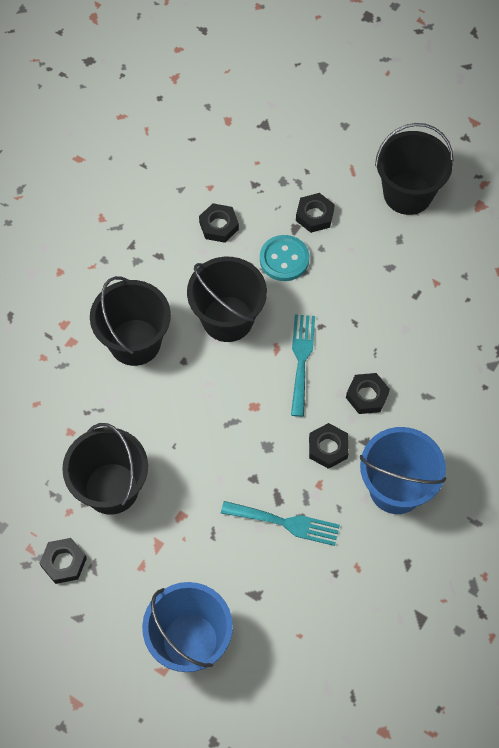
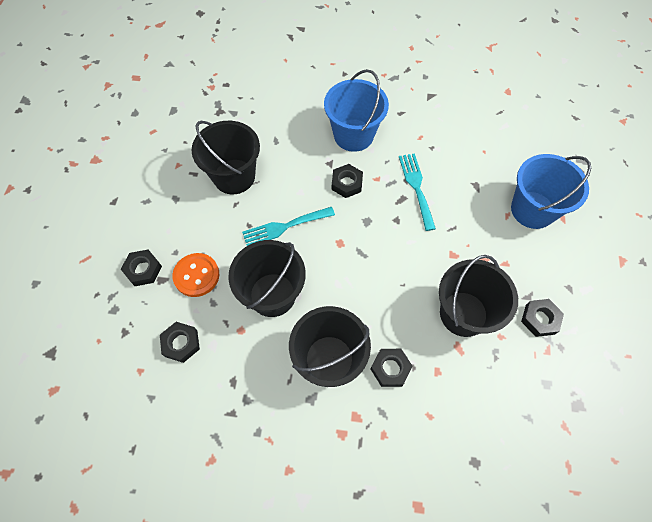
camera: 115 degrees left, 0 degrees up
turquoise button [260,235,309,281] -> orange button [172,253,219,297]
black nut [346,373,390,414] -> black nut moved to [371,349,413,387]
black bucket [375,123,454,215] -> black bucket moved to [191,121,260,194]

